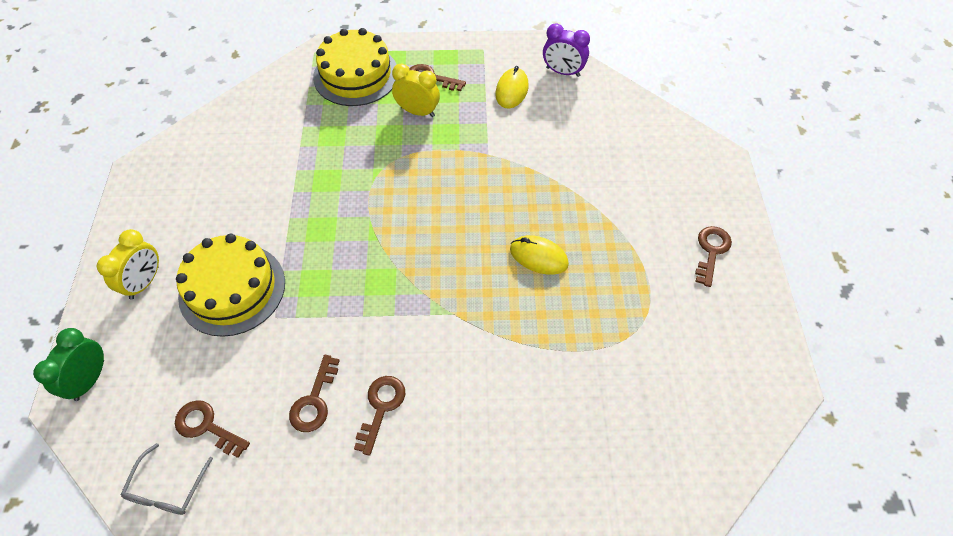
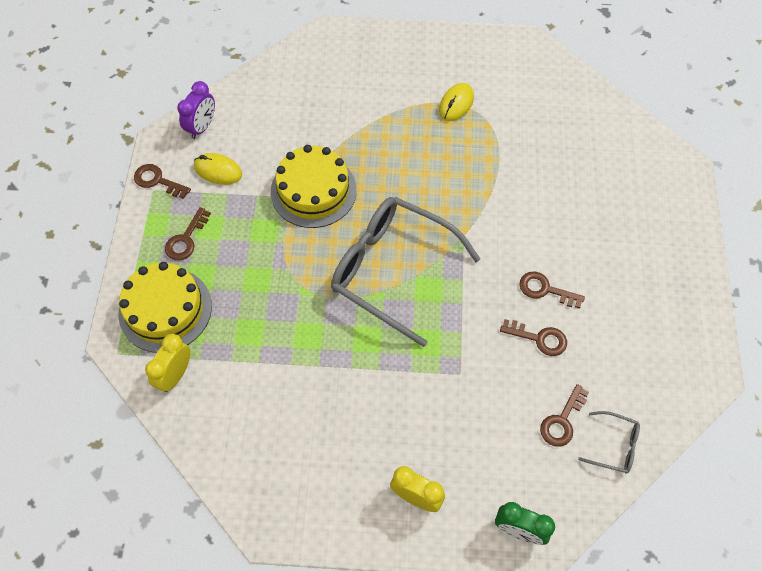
camera: 85 degrees left, 5 degrees up
yellow cake [176,234,285,337] -> yellow cake moved to [271,145,357,228]
yellow clock [392,64,440,117] -> yellow clock moved to [145,334,191,392]
yellow mouse [510,235,569,275] -> yellow mouse moved to [439,83,474,121]
brown key [695,226,732,287] -> brown key moved to [134,164,191,199]
none -> grey glasses [331,197,481,347]

